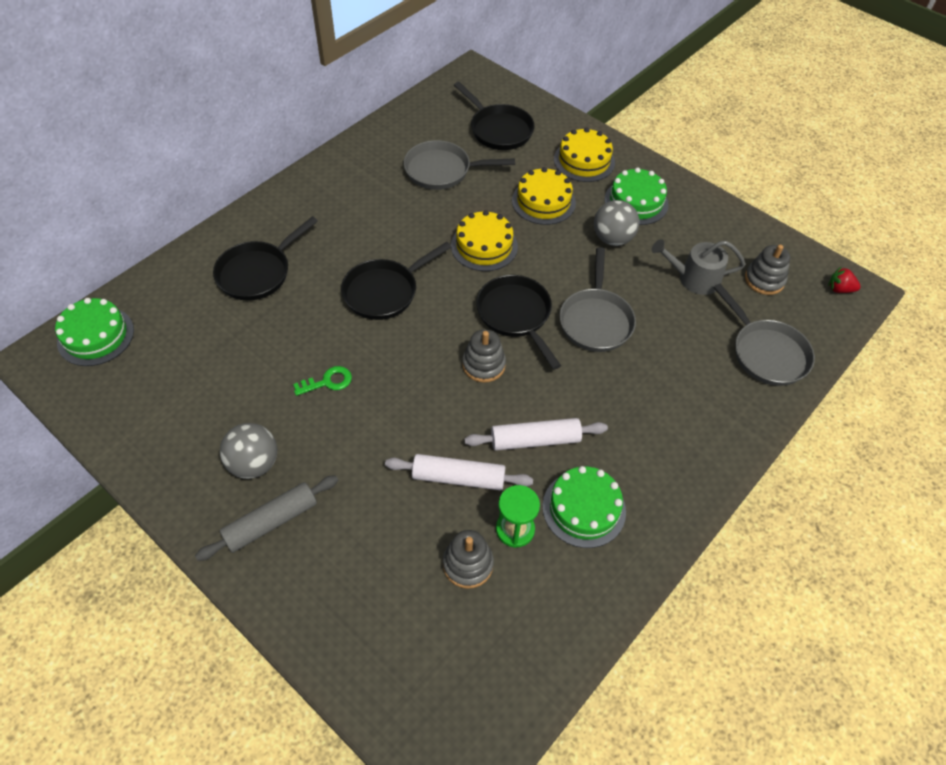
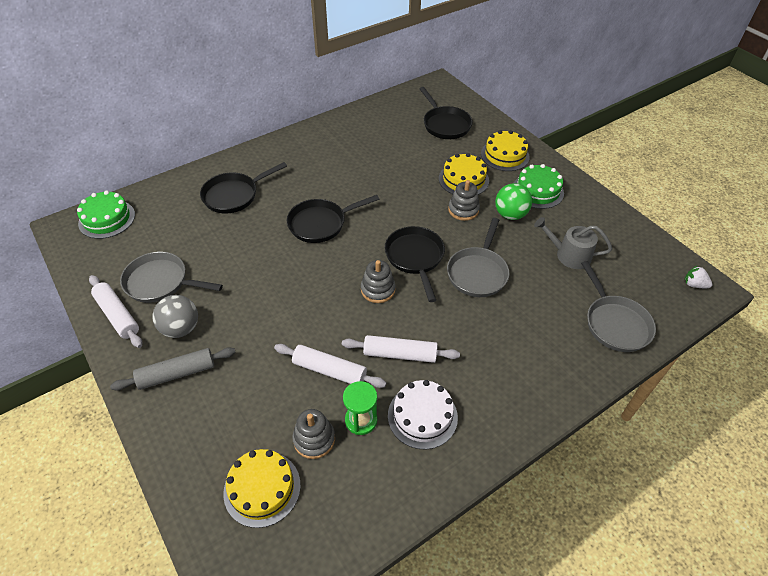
camera: 15 degrees right, 5 degrees down
green key [293,366,352,396] -> none
grey pan [403,140,515,190] -> grey pan moved to [120,252,223,303]
yellow cake [451,210,518,271] -> yellow cake moved to [223,449,301,528]
green cake [542,466,626,548] -> white cake [388,380,458,449]
grey ball [594,200,639,246] -> green ball [495,183,532,220]
grey stacking toy [745,245,790,295] -> grey stacking toy moved to [448,180,480,221]
red strawberry [828,266,861,293] -> white strawberry [685,265,713,288]
none -> white rolling pin [89,275,142,348]

